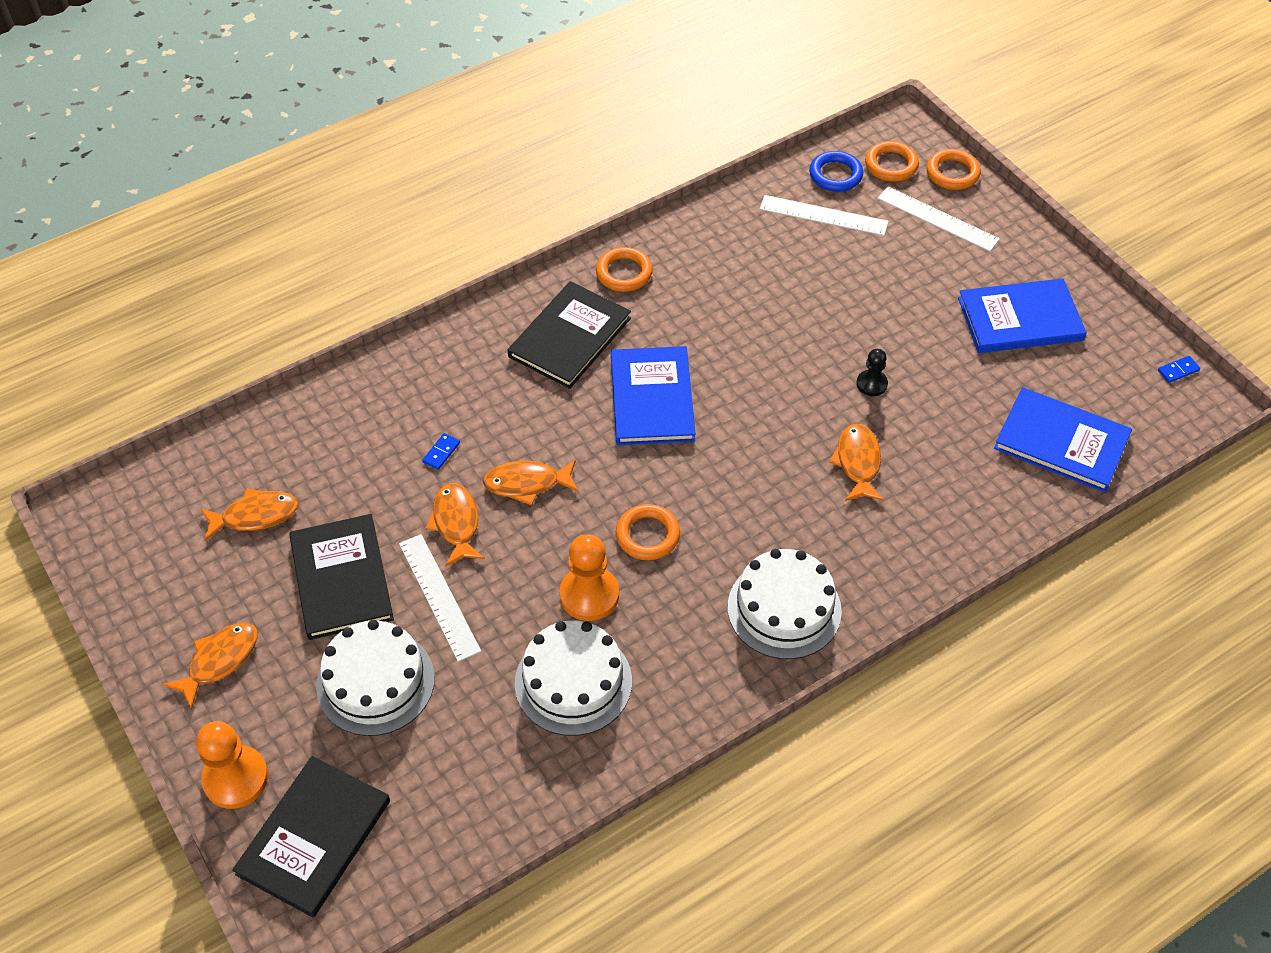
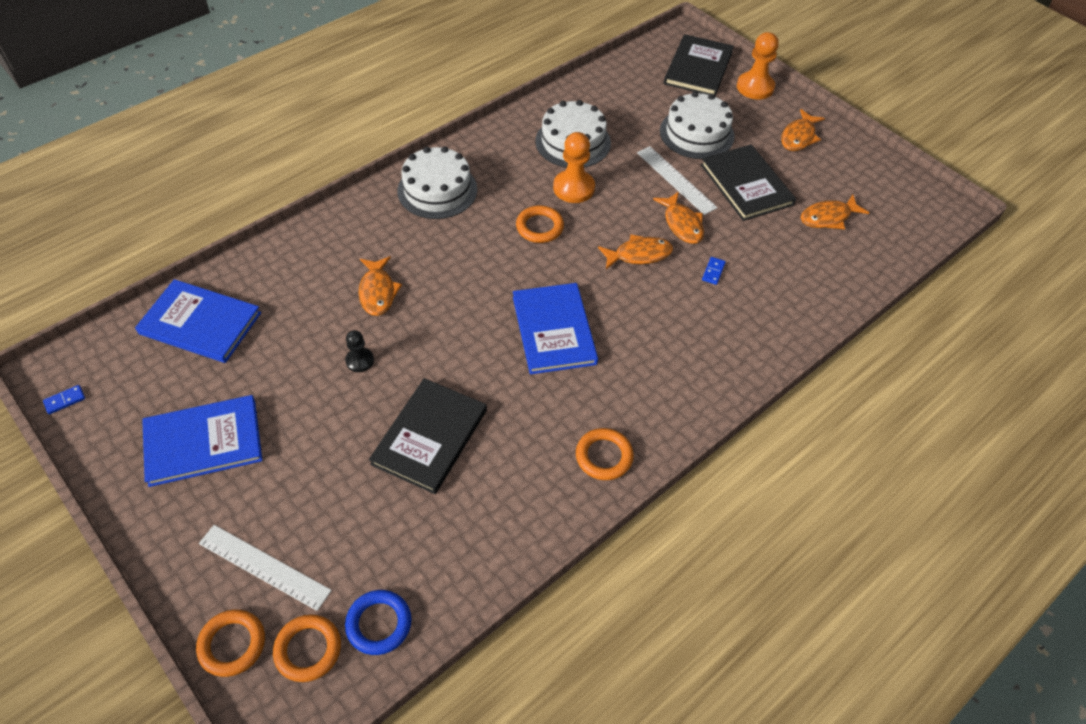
camera: 170 degrees right, 0 degrees up
black book [508,281,631,389] -> black book moved to [369,378,487,494]
white ruler [760,195,889,236] -> none

